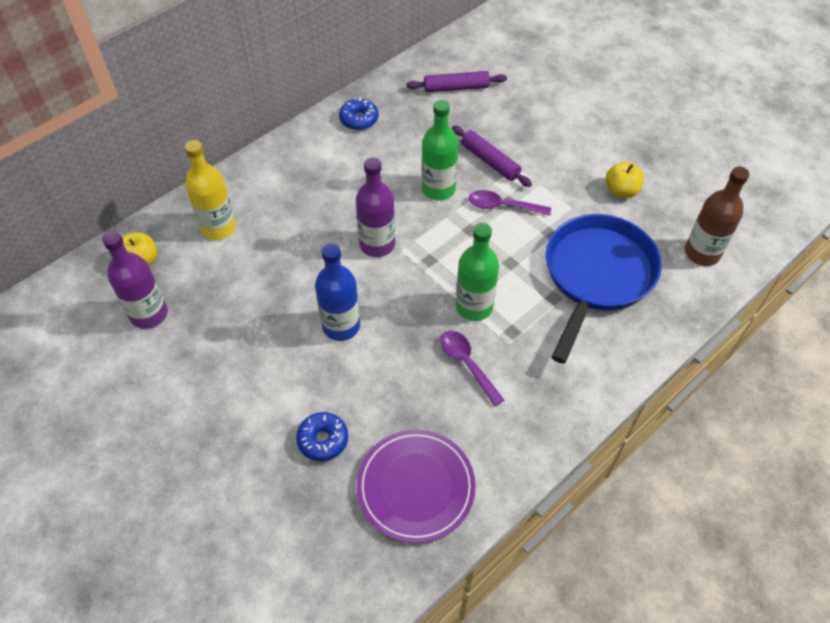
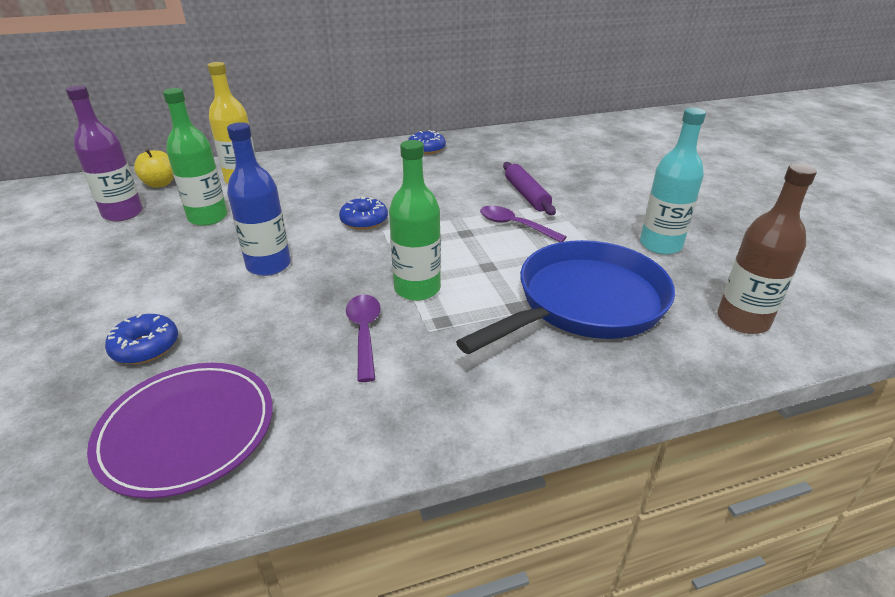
camera: 25 degrees right, 20 degrees down
purple bottle [356,157,395,257] -> blue donut [339,196,388,230]
purple rolling pin [406,71,507,92] -> none
green bottle [421,100,458,200] -> green bottle moved to [163,88,228,226]
yellow apple [606,161,644,198] -> turquoise bottle [640,108,706,255]

